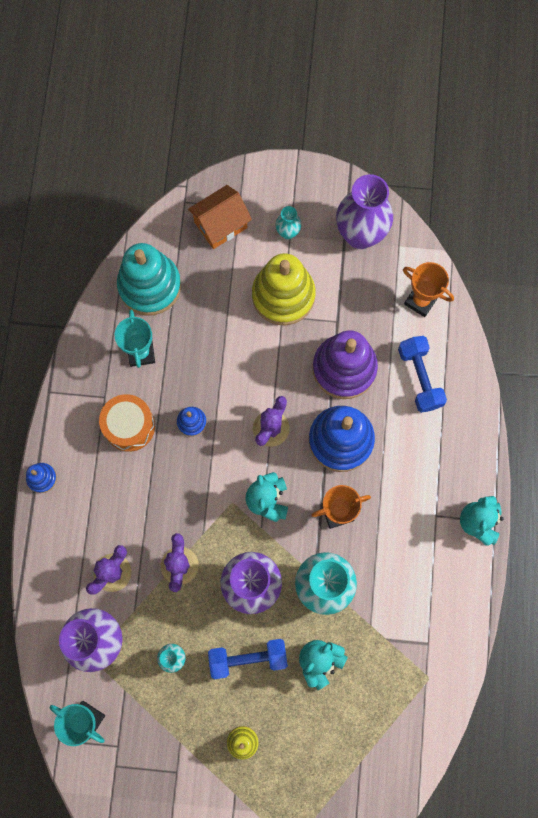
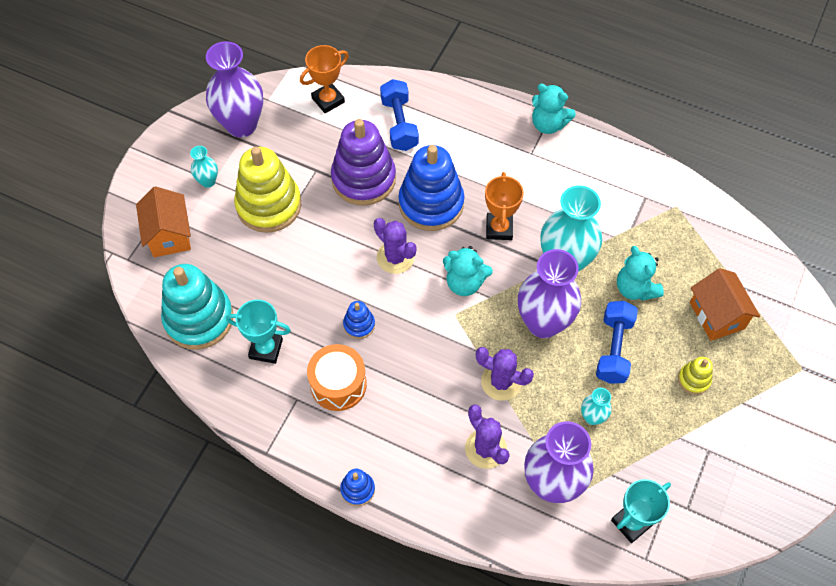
camera: 70 degrees left, 15 degrees down
blue dumbbell [398,336,447,413] -> blue dumbbell turned 75 degrees clockwise [380,79,419,151]
none -> orange house [690,268,760,341]

